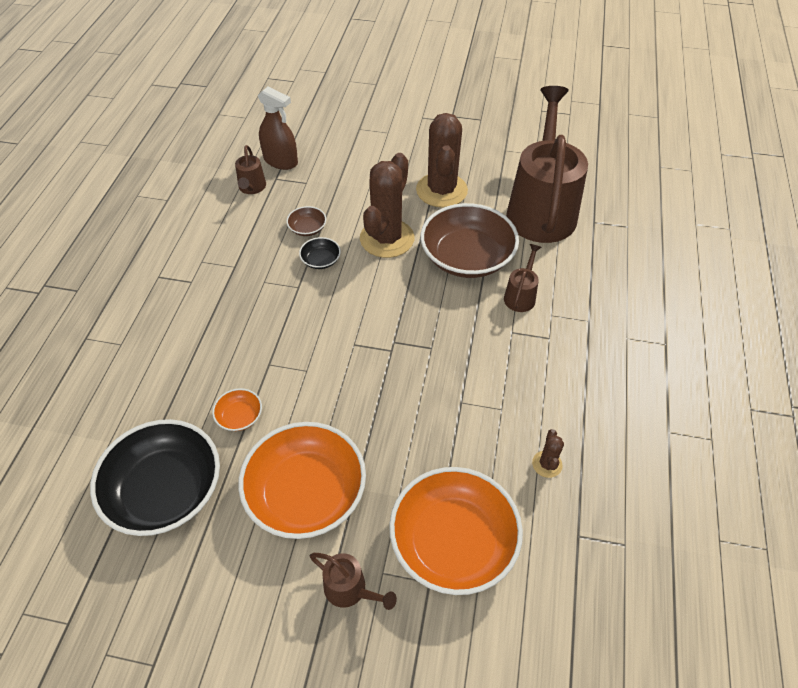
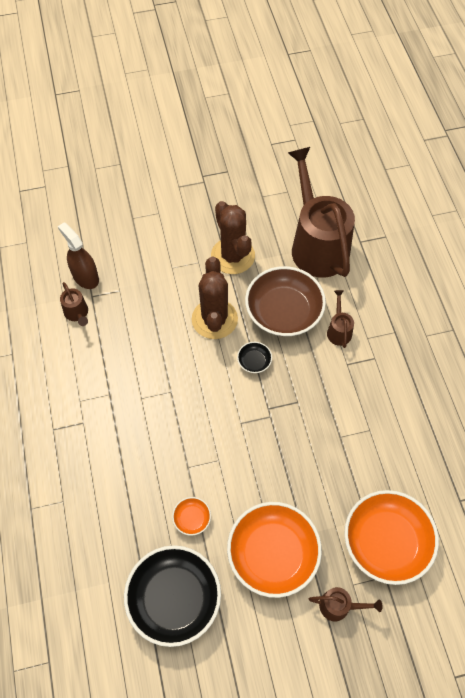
camera: 25 degrees left, 10 degrees up
brown spray bottle [258,86,298,170] -> brown spray bottle turned 135 degrees counterclockwise [58,222,99,289]
brown bowl [286,206,326,236] -> none
black bowl [299,237,341,269] -> black bowl moved to [237,342,272,373]
brown cactus [532,429,564,478] -> none

